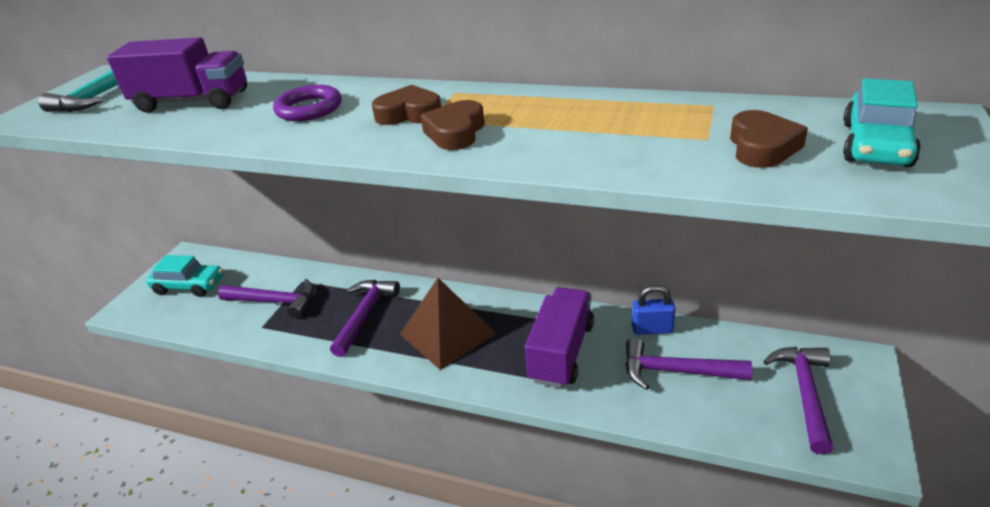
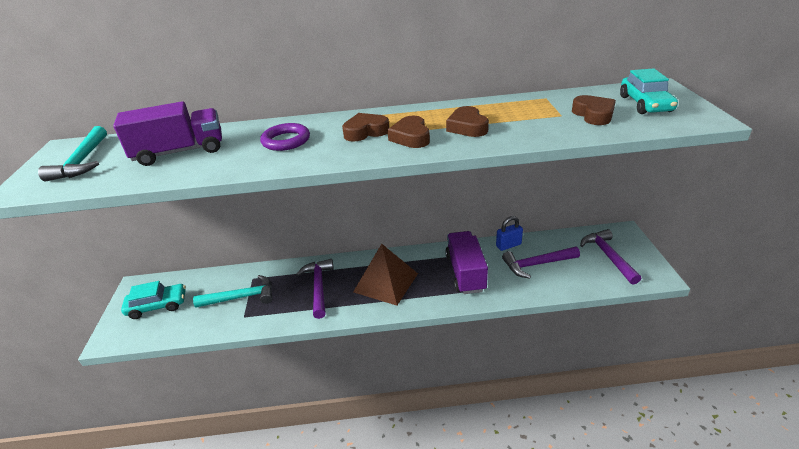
camera: 25 degrees left, 0 degrees up
purple hammer [218,279,315,318] -> turquoise hammer [193,275,272,308]
none -> brown heart [446,106,489,137]

